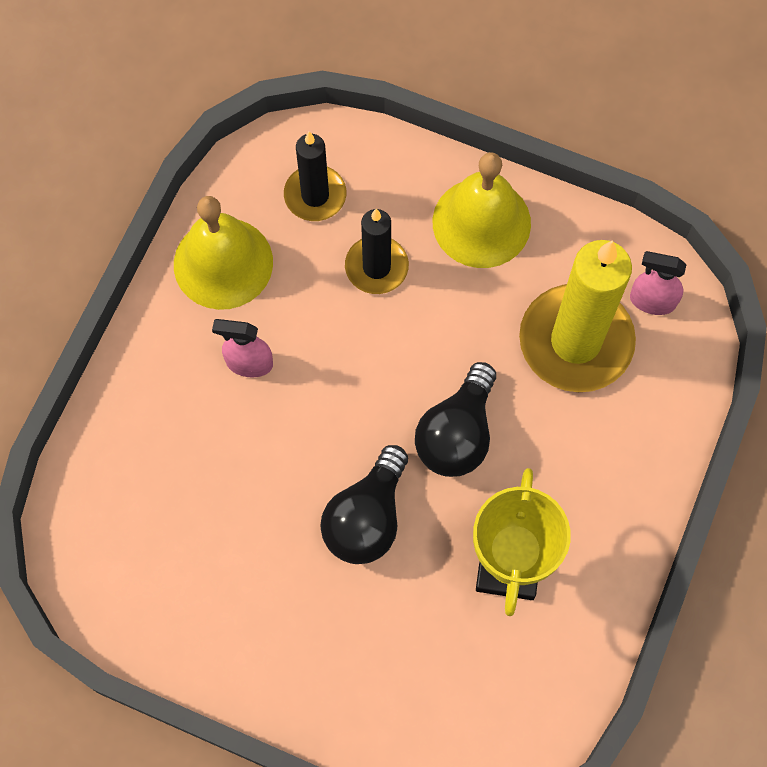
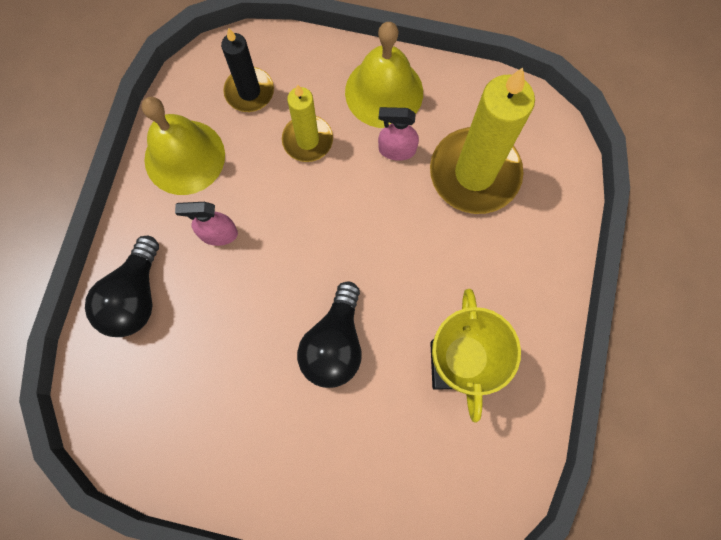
camera: 10 degrees left, 5 degrees up
black candle [345,209,409,294] -> yellow candle [282,84,333,162]
black light bulb [415,362,496,477] -> black light bulb moved to [85,236,159,337]
pink spray bottle [630,251,686,315] -> pink spray bottle moved to [378,107,419,161]

